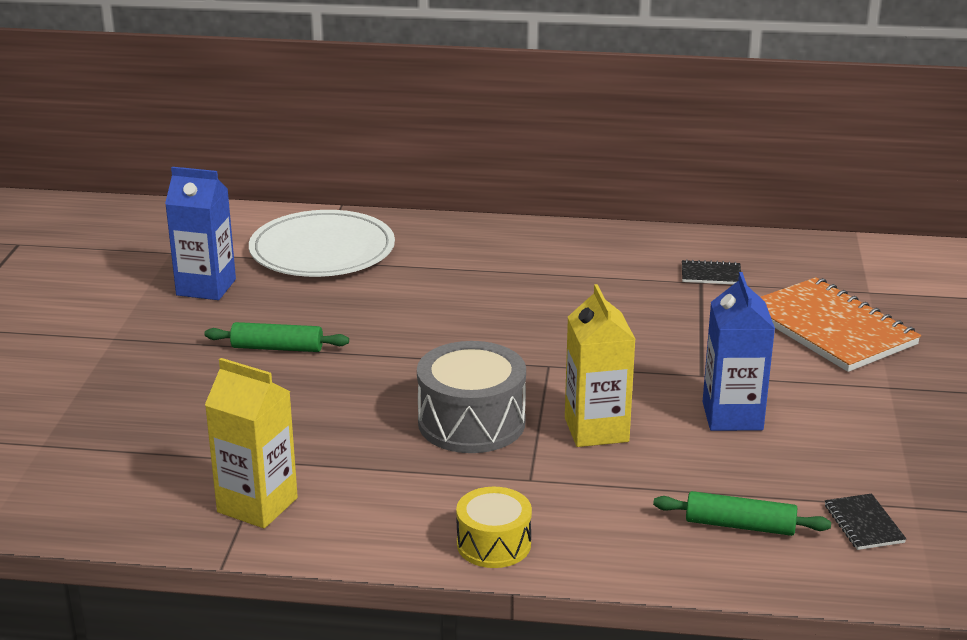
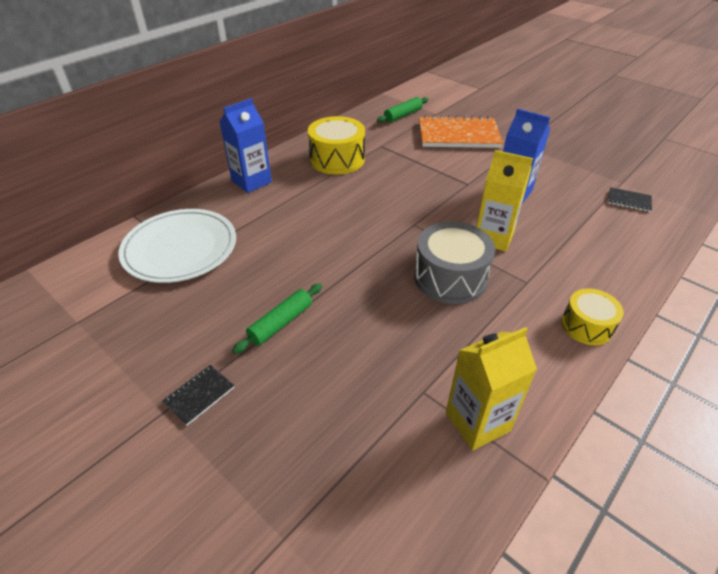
camera: 55 degrees left, 15 degrees up
blue carton [165,167,236,300] -> blue carton moved to [219,98,272,193]
green rolling pin [653,491,831,536] -> green rolling pin moved to [377,97,429,123]
black notebook [682,259,741,284] -> black notebook moved to [163,365,234,426]
none -> yellow drum [308,116,365,175]

